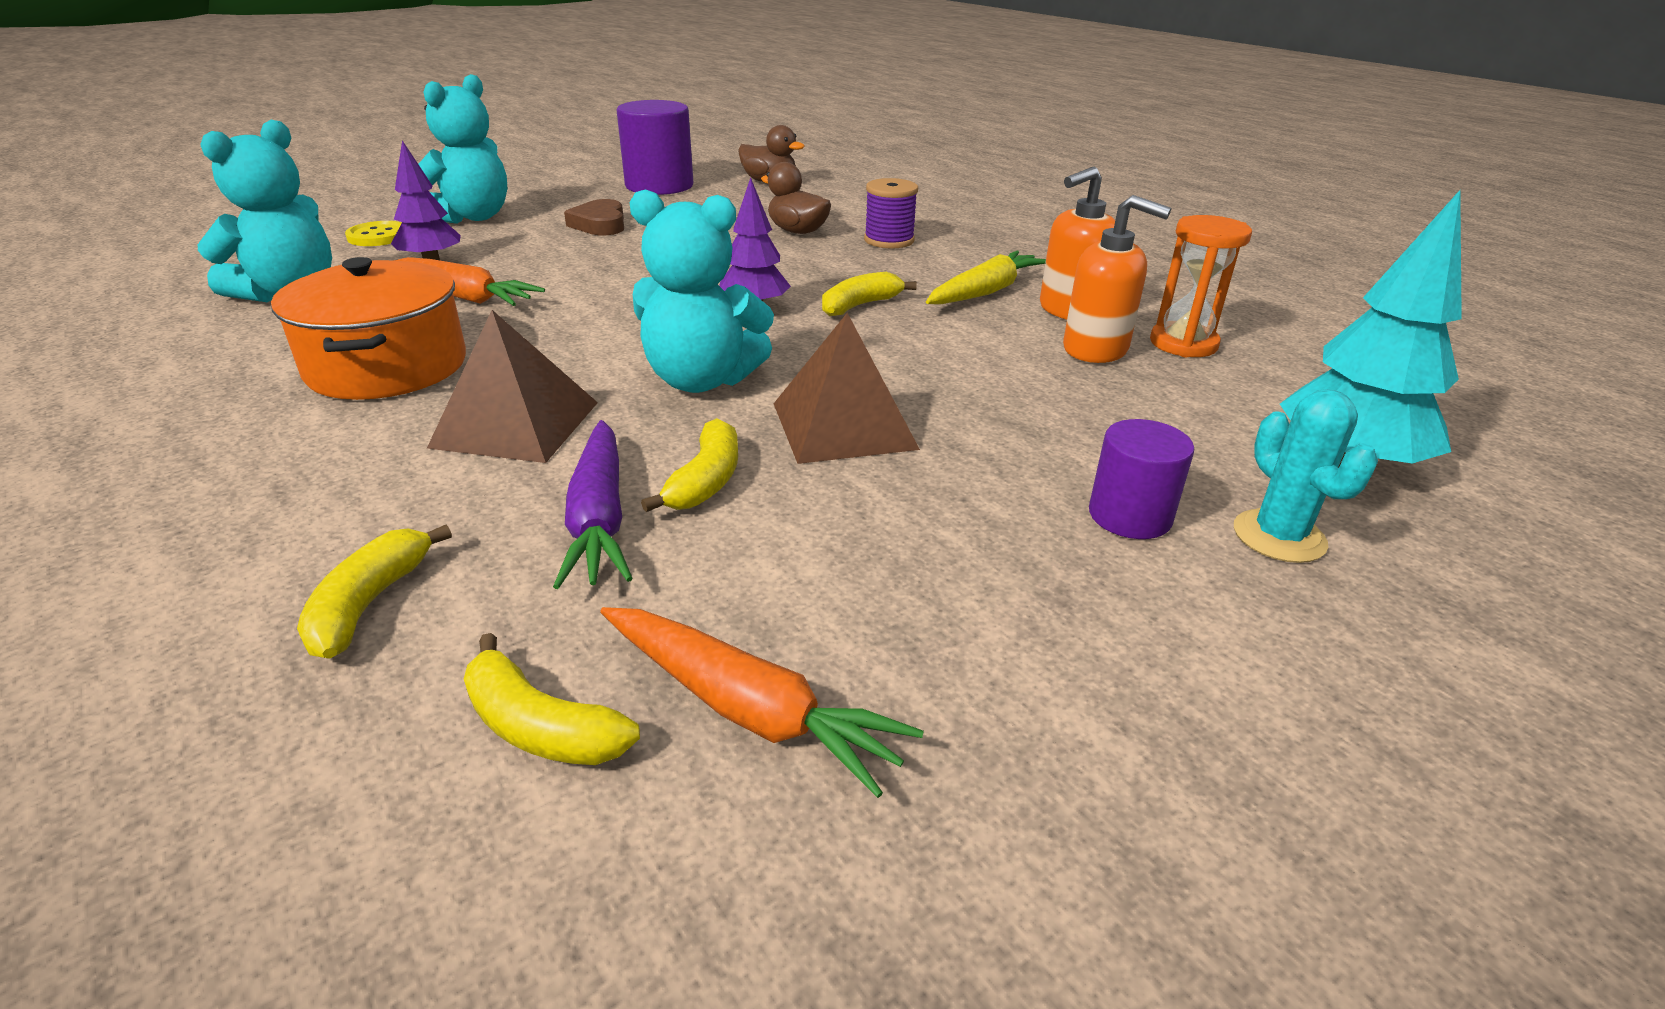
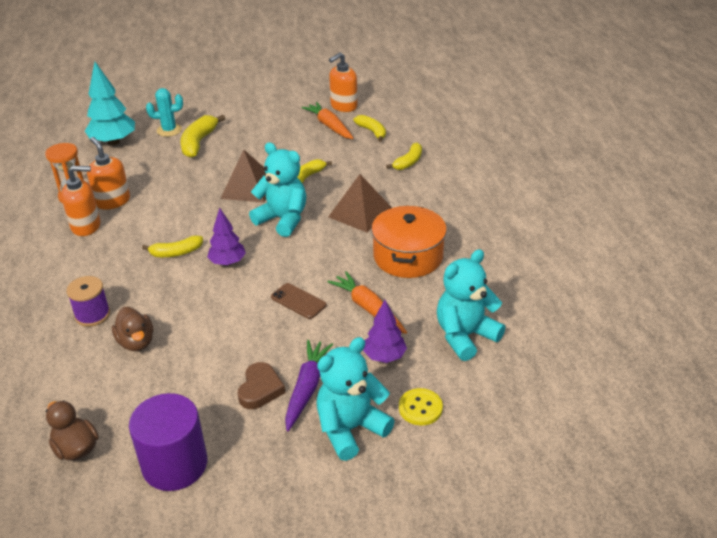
camera: 155 degrees left, 5 degrees up
purple carrot [553,420,633,589] -> purple carrot moved to [285,340,333,431]
yellow carrot [926,251,1046,305] -> none
purple cylinder [1089,419,1194,539] -> yellow banana [180,115,225,158]
turquoise cactus [1234,389,1378,563] -> turquoise cactus turned 75 degrees clockwise [146,88,183,137]
none -> brown phone [271,283,327,319]
none -> orange soap dispenser [329,52,358,112]

